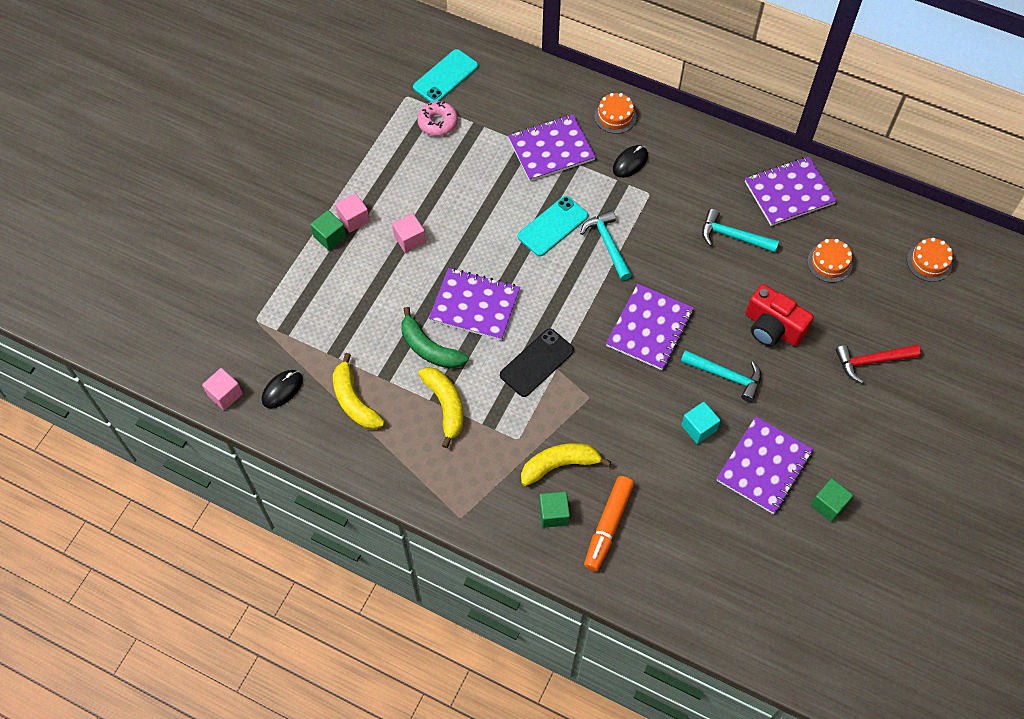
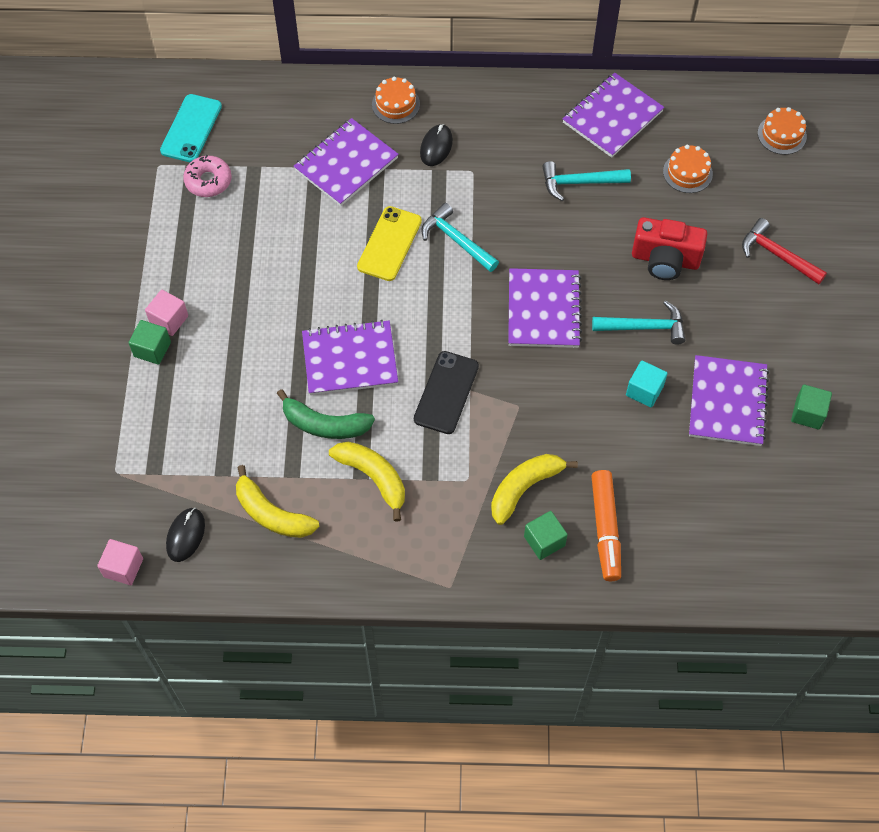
camera: 25 degrees left, 0 degrees up
pink cube [392,213,426,253] -> none
turquoise phone [518,196,588,256] -> yellow phone [357,206,422,281]
red hammer [836,344,921,383] -> red hammer turned 75 degrees clockwise [742,218,827,284]

